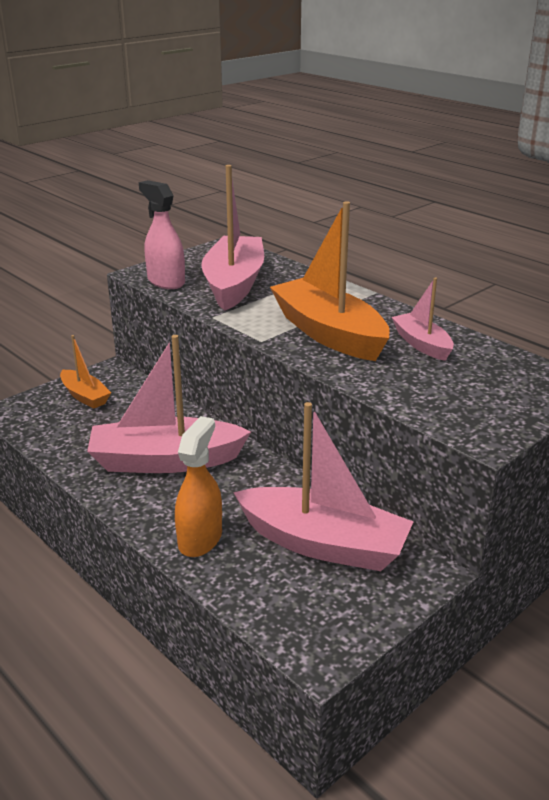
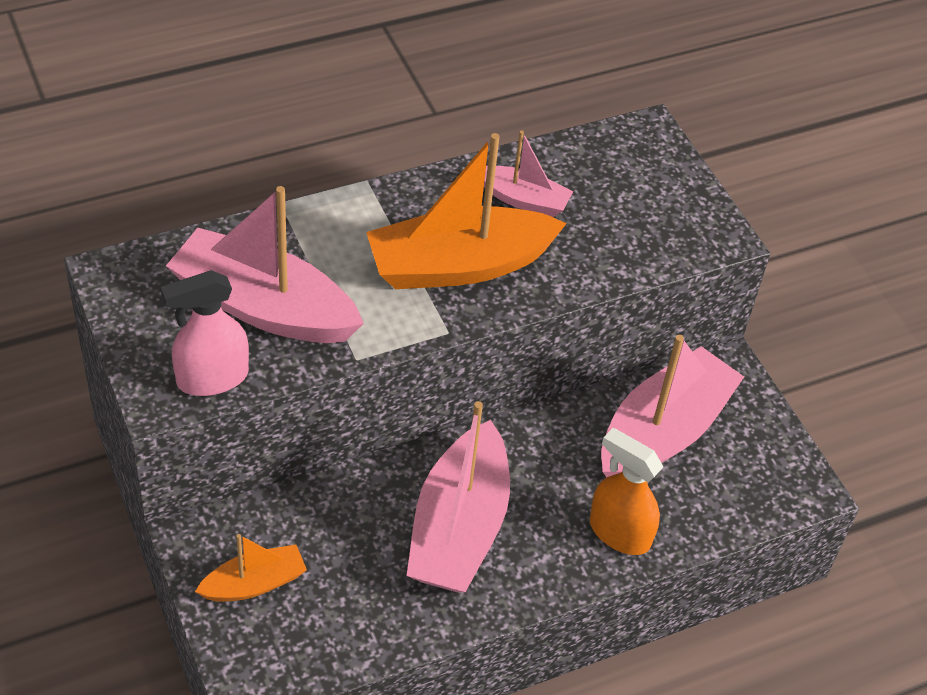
camera: 75 degrees left, 20 degrees up
pink boat [392,278,454,361] -> pink boat turned 150 degrees counterclockwise [484,130,573,217]

